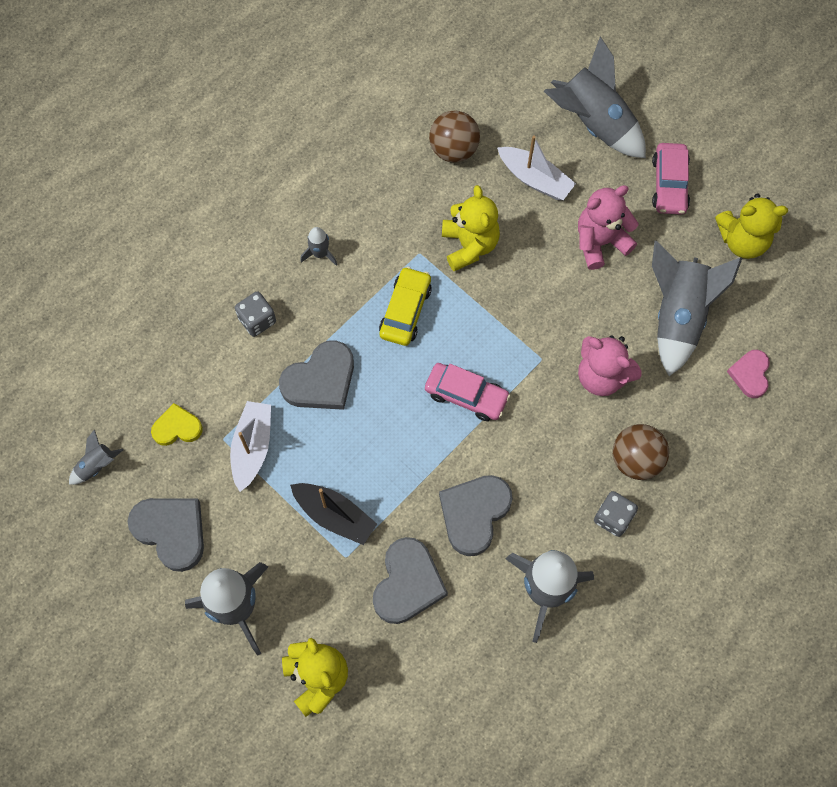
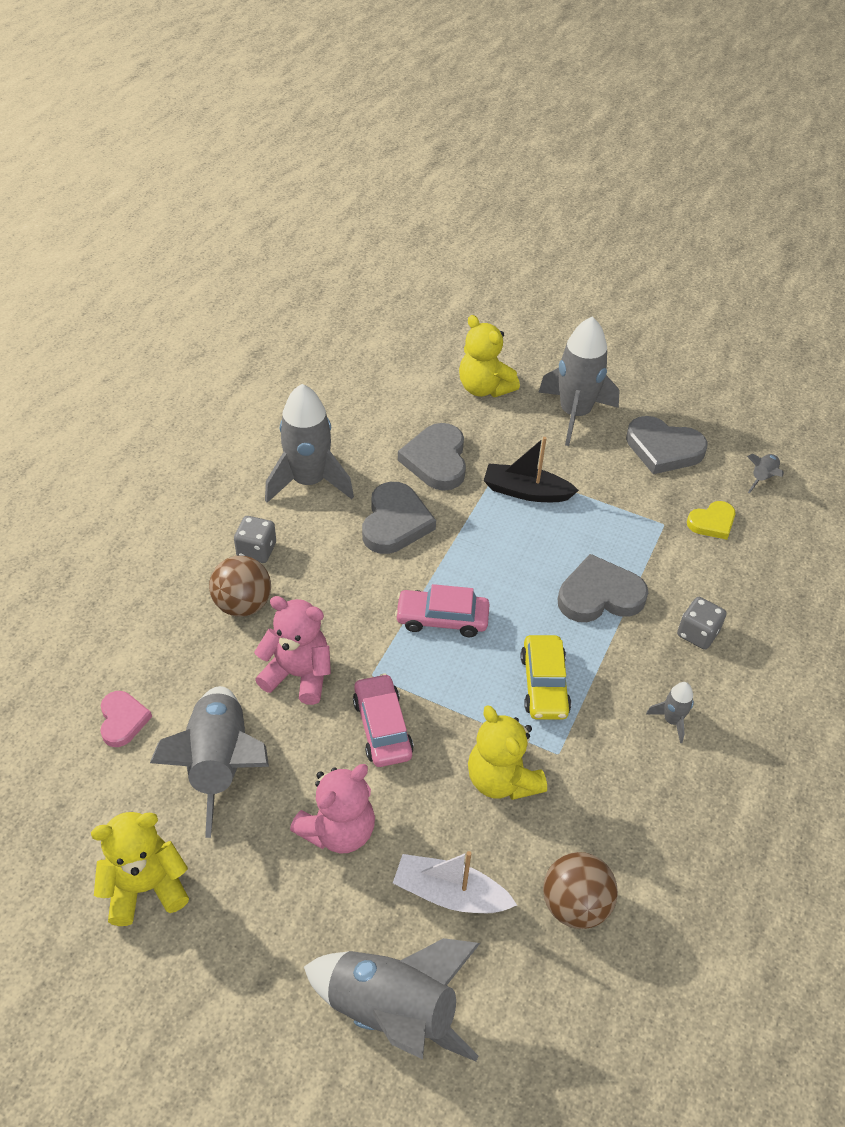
camera: 160 degrees right, 20 degrees down
white boat [230,401,271,492] -> none
grey heart [279,340,354,410] -> grey heart turned 45 degrees clockwise [558,554,648,622]
pink car [652,143,690,215] -> pink car moved to [353,673,414,767]

